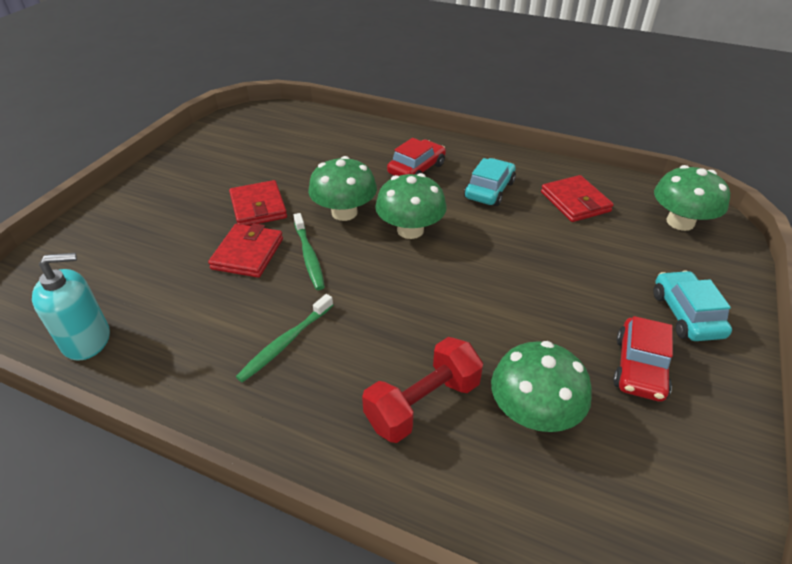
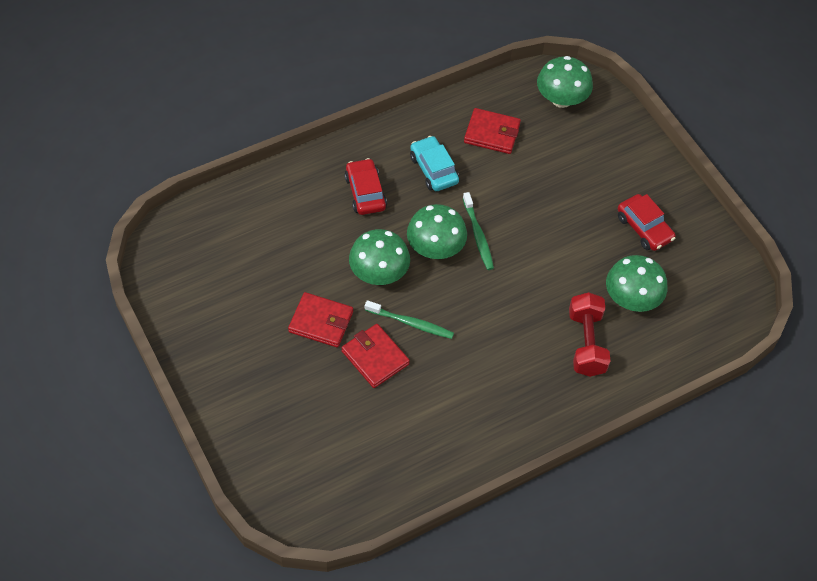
camera: 55 degrees left, 15 degrees up
turquoise soap dispenser [32,253,110,361] -> none
green toothbrush [236,294,333,383] -> green toothbrush moved to [463,192,494,270]
turquoise car [653,271,732,341] -> none

